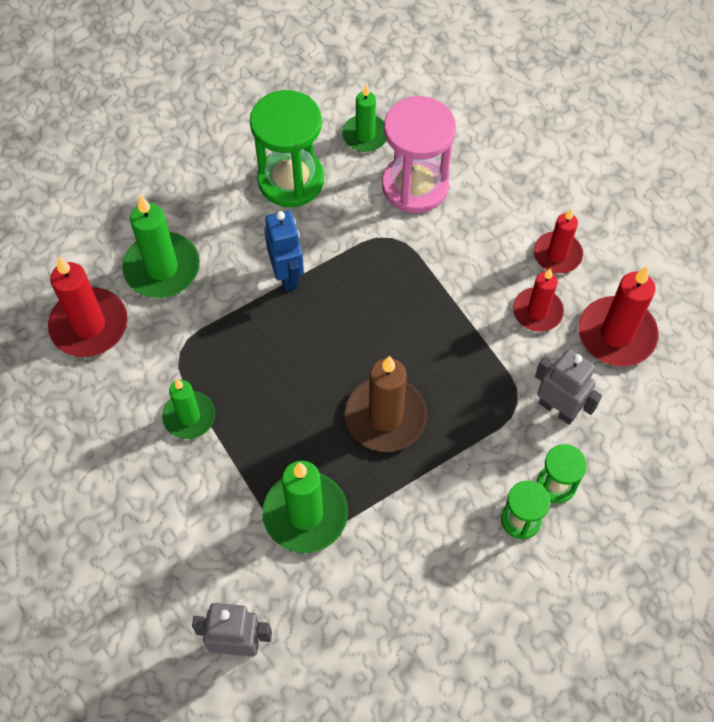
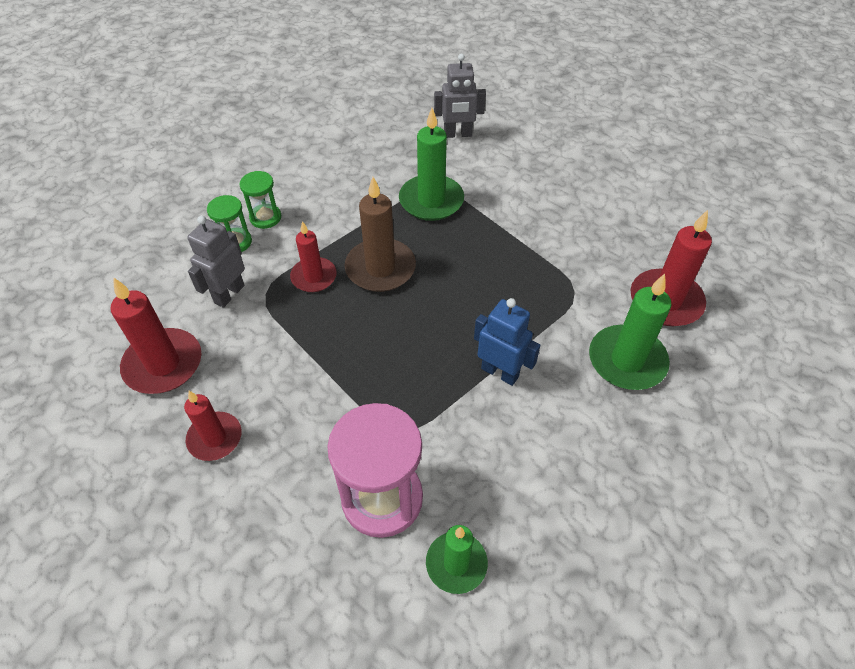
camera: 170 degrees right, 10 degrees down
green candle [162,379,215,439] -> none
green hourglass [250,90,324,207] -> none
blue robot [265,210,304,291] -> blue robot turned 150 degrees clockwise [474,298,541,386]
red candle [513,268,564,332] -> red candle moved to [290,221,337,292]
grey robot [535,349,602,425] -> grey robot turned 90 degrees clockwise [187,216,245,308]

